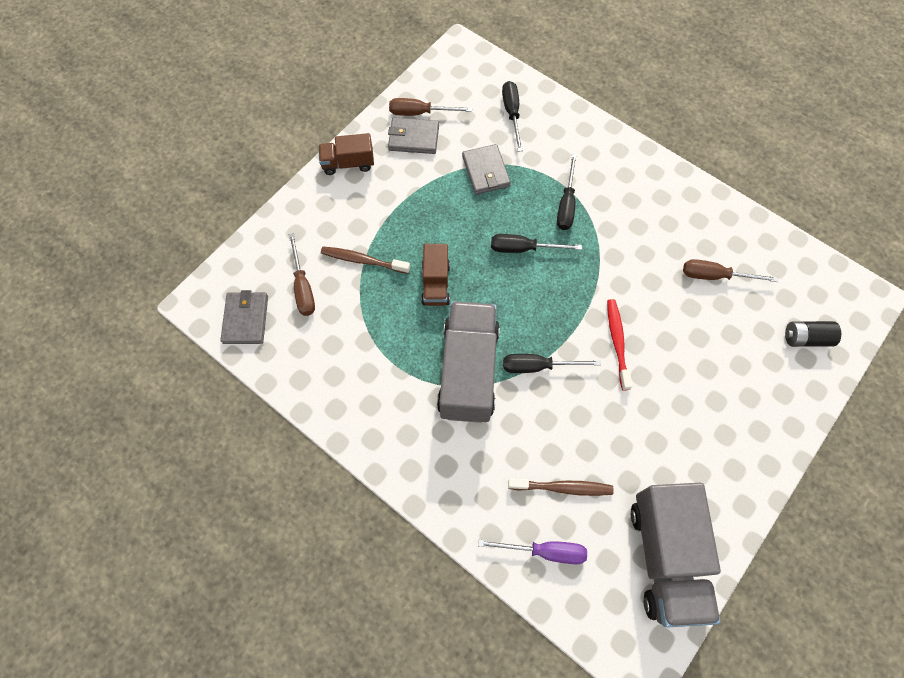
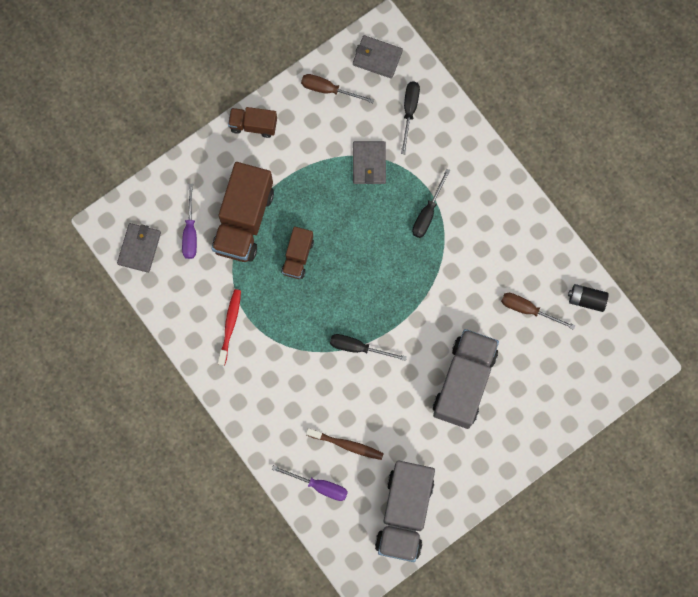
camera: 15 degrees right, 10 degrees up
brown screwdriver [289,233,315,316] -> purple screwdriver [182,184,197,259]
brown toothbrush [321,246,410,274] -> brown truck [212,162,274,262]
grey wallet [388,117,439,154] -> grey wallet moved to [353,35,403,79]
grey truck [437,301,500,423] -> grey truck moved to [433,329,499,429]
black screwdriver [491,234,582,253] -> none
red toothbrush [607,299,633,390] -> red toothbrush moved to [218,289,241,366]
black battery [785,321,841,347] -> black battery moved to [568,284,609,312]

